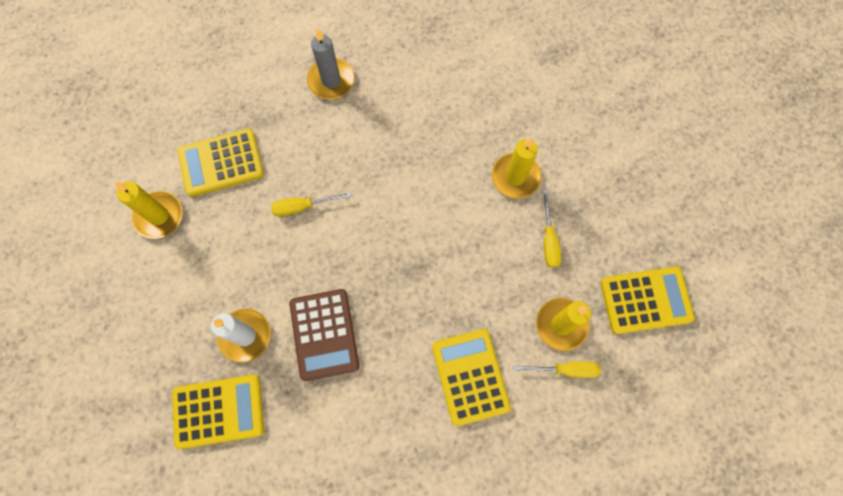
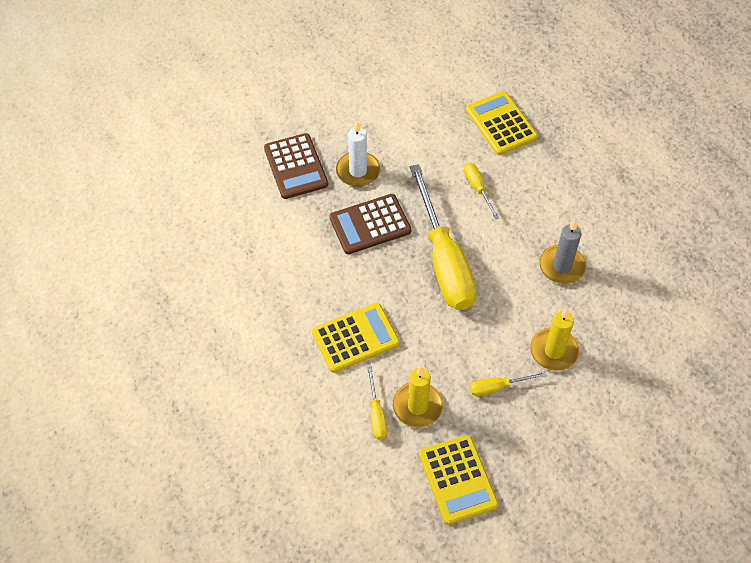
camera: 80 degrees right, 15 degrees down
yellow candle [115,182,183,239] -> none
yellow calculator [172,375,264,449] -> brown calculator [264,133,328,199]
grey candle [307,28,354,99] -> grey candle moved to [540,220,586,284]
none -> yellow screwdriver [410,164,476,310]

